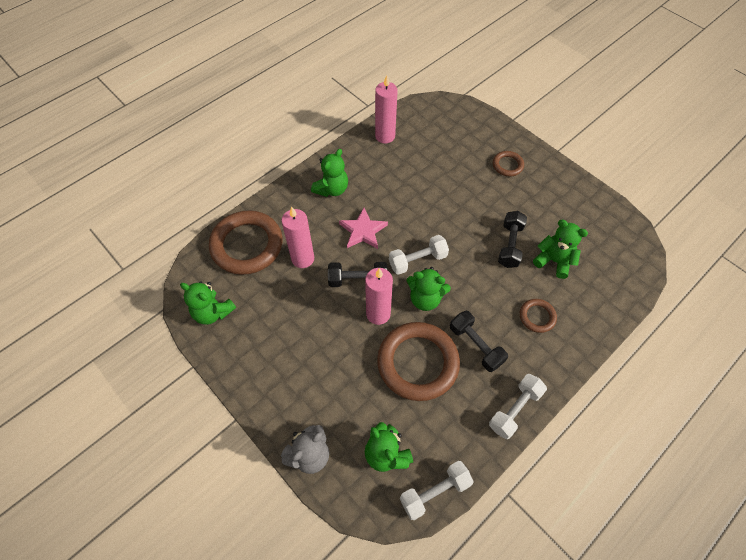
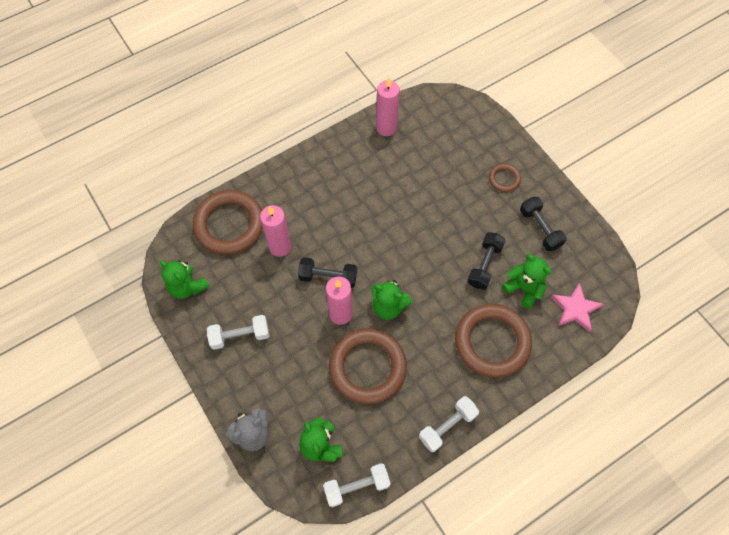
camera: 10 degrees right, 5 degrees up
green teddy bear [311,149,348,197] -> none
pink star [339,208,388,249] -> pink star moved to [551,283,603,332]
white dumbbell [389,235,449,275] -> white dumbbell moved to [207,315,269,350]
black dumbbell [450,311,508,372] -> black dumbbell moved to [520,197,567,251]
brown ring [520,299,557,333] -> brown ring [455,304,532,377], size x2.12

